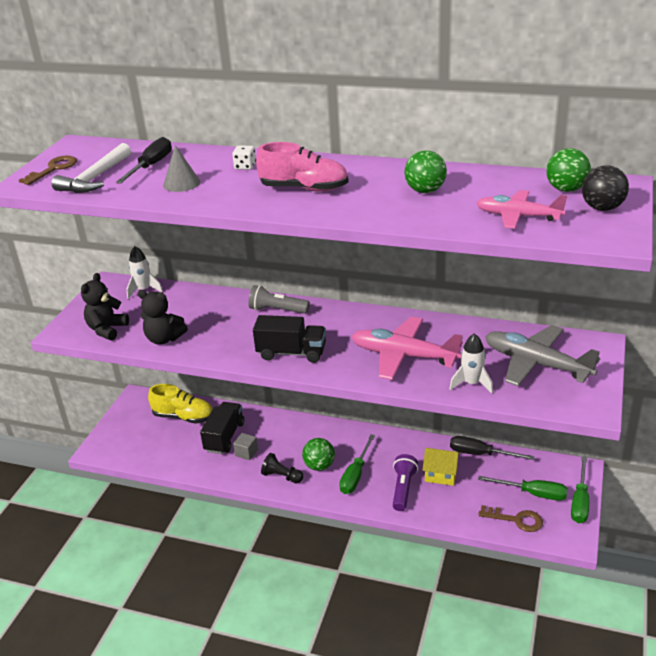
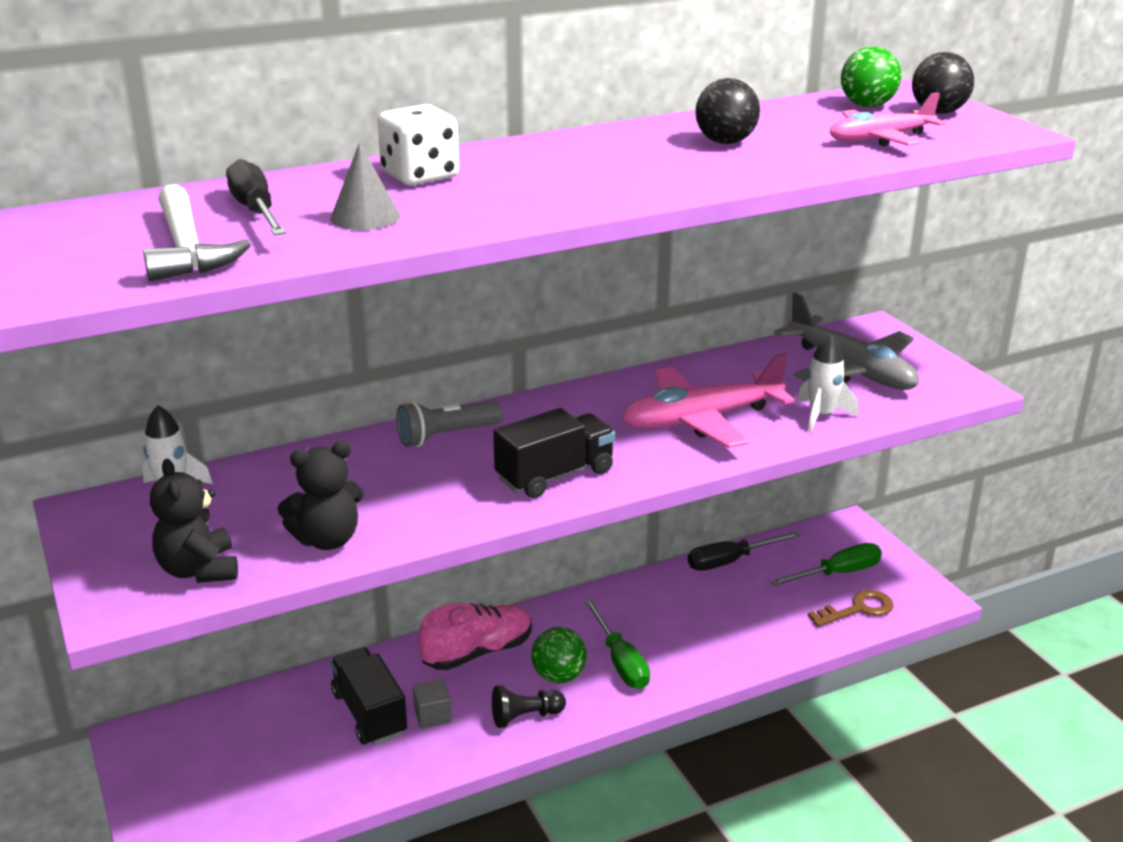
camera: 45 degrees left, 5 degrees down
brown key [19,155,77,185] -> none
yellow shoe [148,384,213,424] -> none
white dice [232,146,256,170] -> white dice [377,104,459,185], size x1.85
pink shoe [256,142,349,191] -> pink shoe moved to [418,603,532,670]
purple flashlight [393,454,418,511] -> none
green ball [404,150,447,193] -> black ball [695,78,760,144]
yellow house [423,448,460,486] -> none
grey plane [485,325,600,386] -> grey plane turned 120 degrees counterclockwise [774,293,919,390]
green screwdriver [571,457,589,523] -> none

